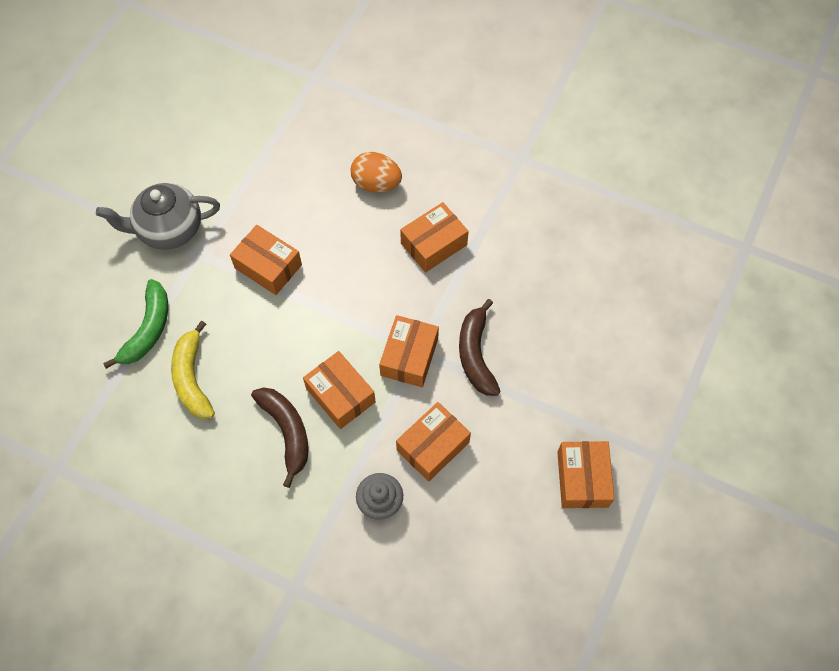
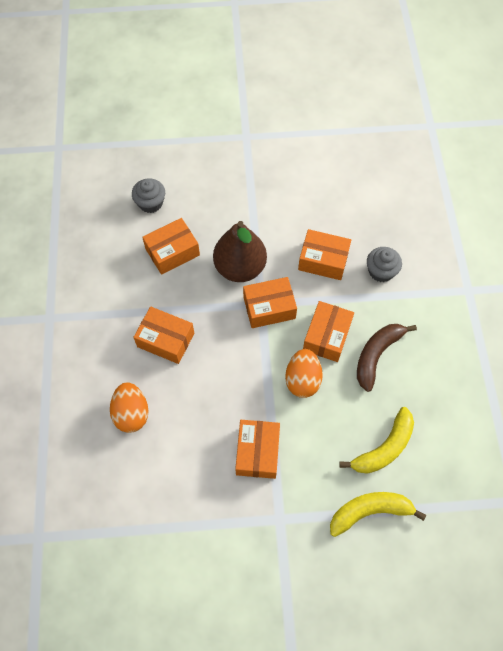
camera: 120 degrees left, 0 degrees up
grey teapot [96,183,220,250] -> none
green banana [103,279,168,369] -> yellow banana [330,492,426,537]
brown banana [459,299,501,396] -> brown pear [213,221,267,282]
orange box [557,441,615,508] -> orange box moved to [142,218,200,275]
none -> grey cupcake [132,178,165,213]
none -> orange egg [285,349,323,398]

